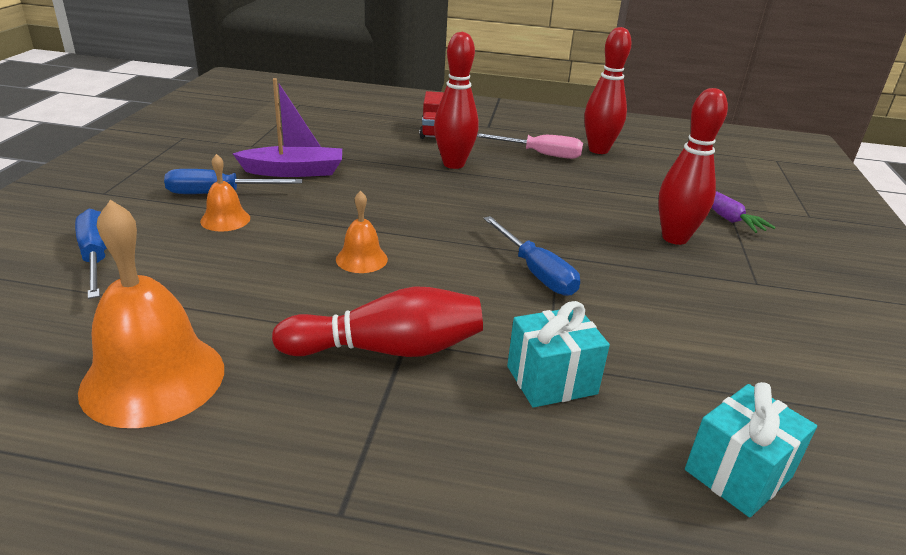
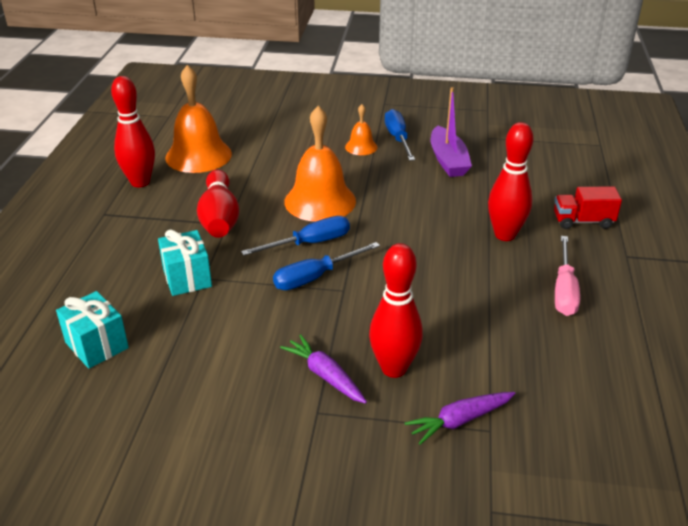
camera: 90 degrees right, 5 degrees up
blue screwdriver [75,209,107,299] -> blue screwdriver moved to [241,216,350,256]
orange bell [336,191,388,273] -> orange bell [284,106,356,222], size x2.00
red bowling pin [584,27,632,154] -> red bowling pin moved to [111,76,155,187]
none -> purple carrot [280,334,367,404]

